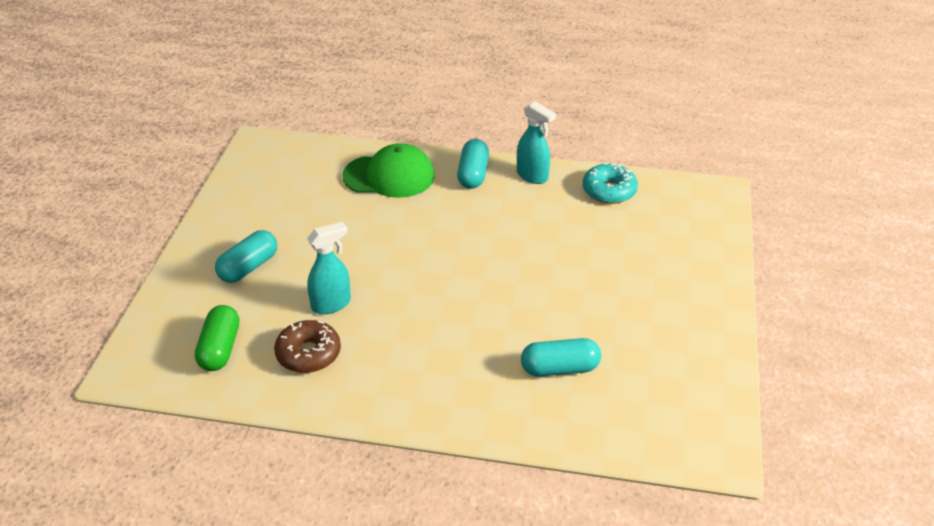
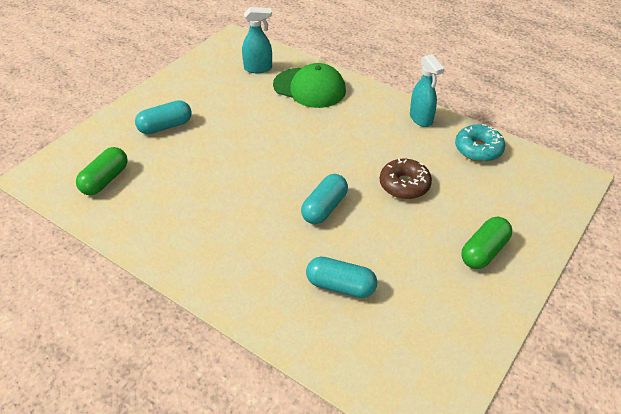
camera: 25 degrees right, 5 degrees up
brown donut [274,320,341,373] -> brown donut moved to [380,159,432,199]
turquoise spray bottle [307,222,351,314] -> turquoise spray bottle moved to [242,7,272,73]
turquoise capsule [457,139,489,189] -> turquoise capsule moved to [301,174,348,224]
none -> green capsule [461,216,512,269]

